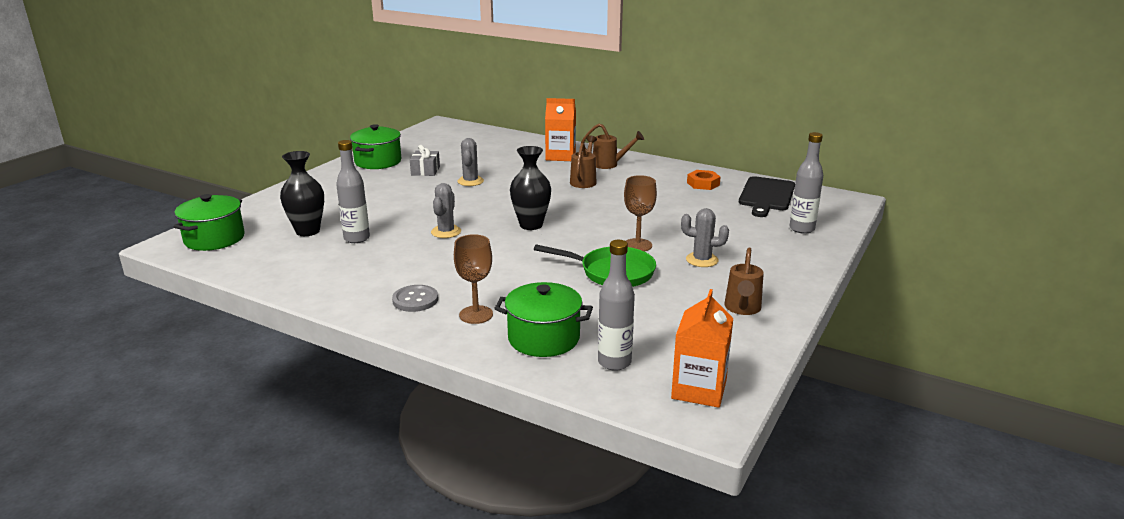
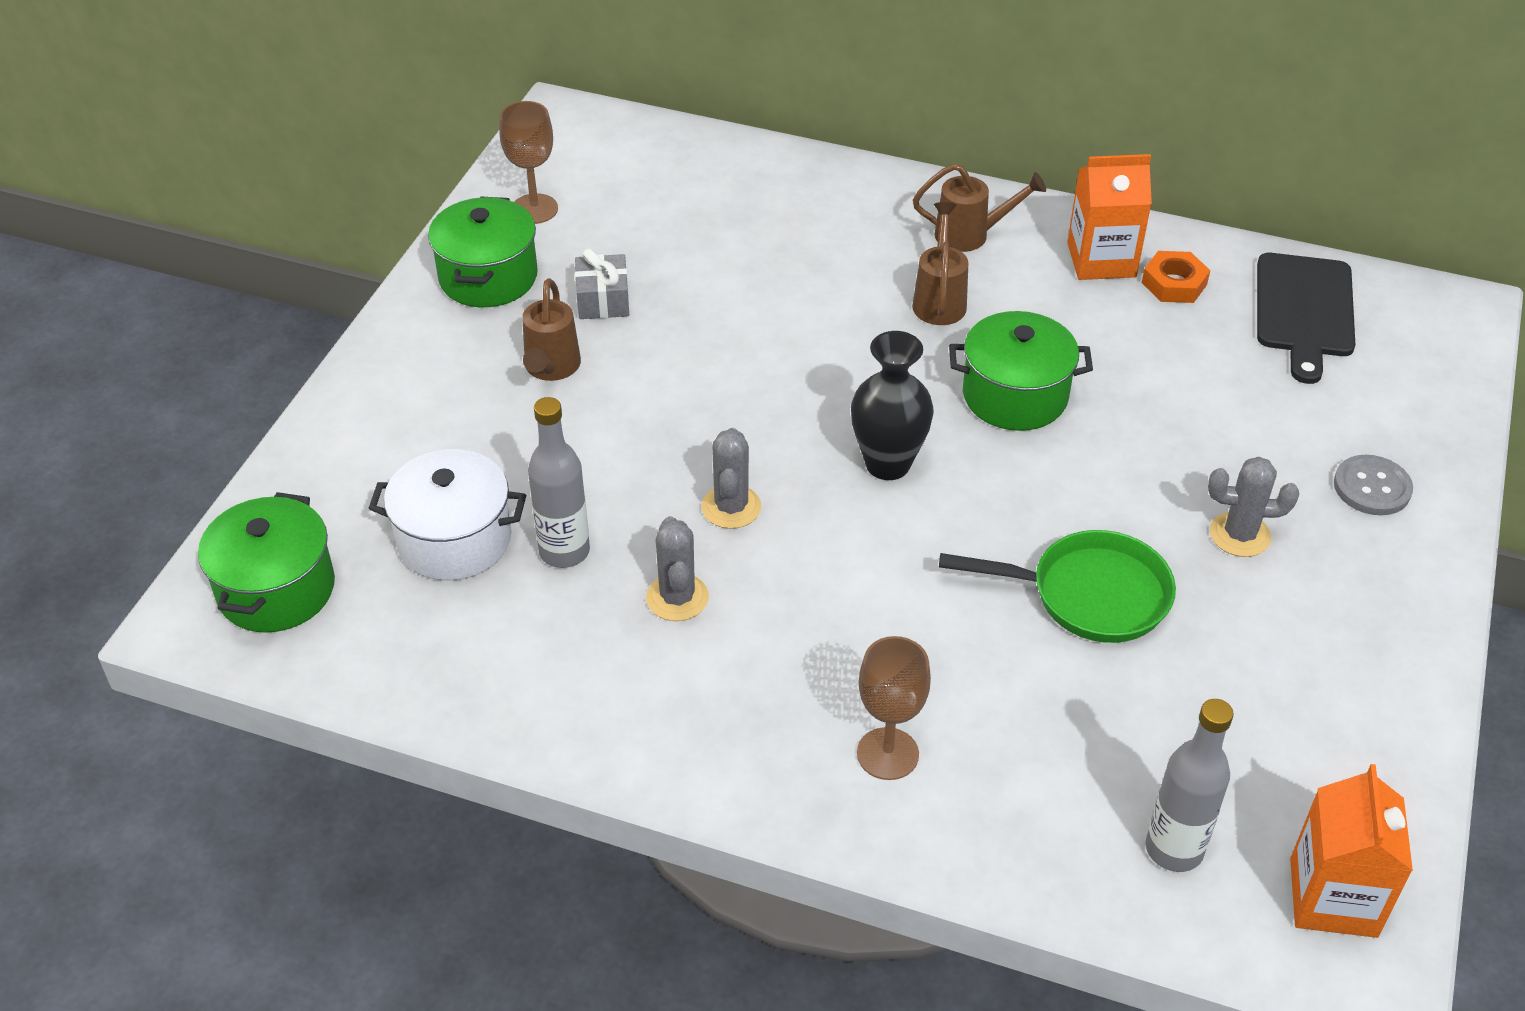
camera: 10 degrees left, 20 degrees up
black vase [280,151,324,236] -> white pot [368,449,526,581]
grey button [392,285,438,312] -> grey button moved to [1334,455,1413,515]
grey cactus [458,138,484,186] -> grey cactus moved to [646,516,709,621]
green pot [494,282,593,357] -> green pot moved to [949,311,1093,431]
orange carton [545,98,576,161] -> orange carton moved to [1067,154,1152,280]
brown goblet [624,175,657,251] -> brown goblet moved to [499,101,558,224]
brown watering can [724,247,764,315] -> brown watering can moved to [522,278,581,381]
grey bottle [790,132,823,234] -> none

